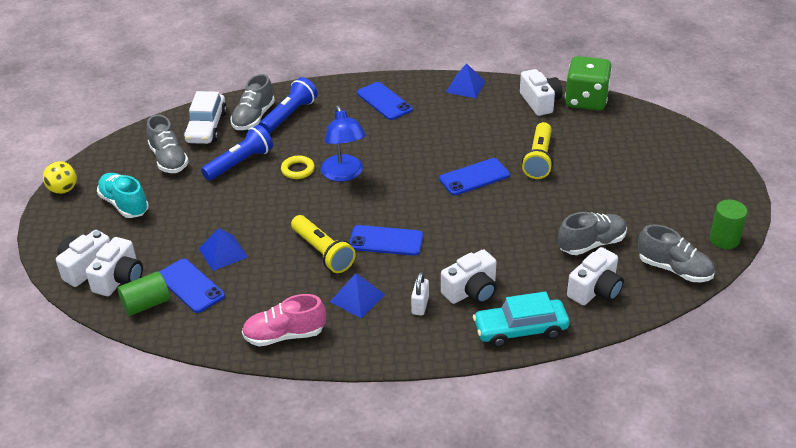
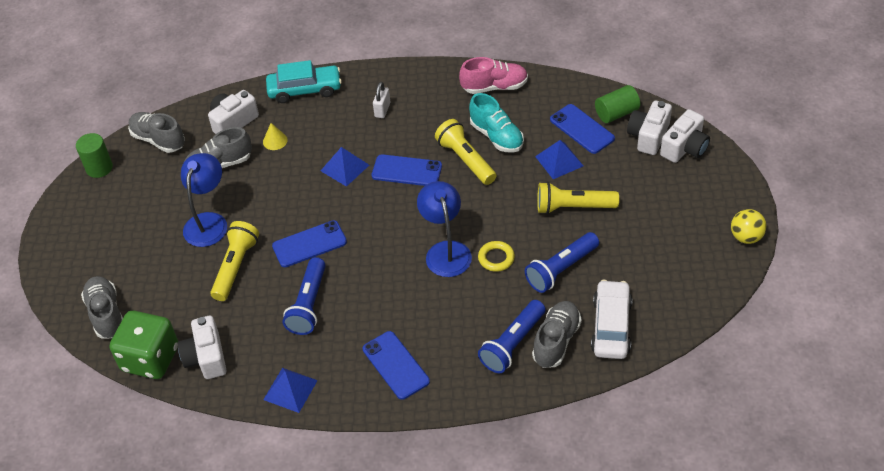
camera: 175 degrees left, 10 degrees up
turquoise shoe [97,173,149,218] -> turquoise shoe moved to [469,93,524,153]
grey shoe [147,114,189,173] -> grey shoe moved to [81,276,123,339]
blue pyramid [330,273,385,318] -> blue pyramid moved to [321,147,369,187]
white camera [441,249,497,304] -> none
none -> blue lamp [181,153,227,247]
none -> yellow cone [263,123,288,150]
none -> blue flashlight [283,257,326,335]
none -> yellow flashlight [537,182,619,214]

